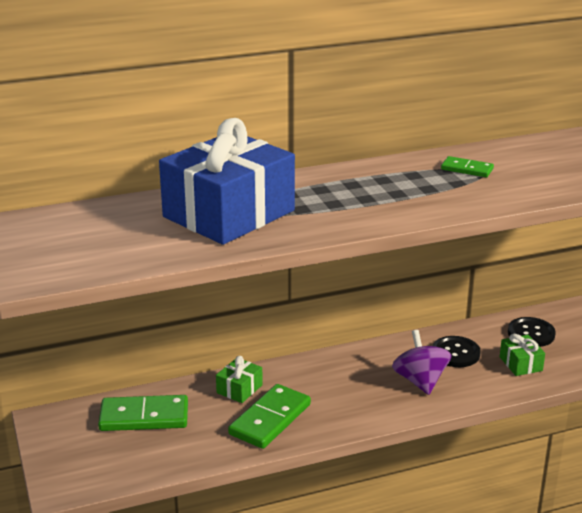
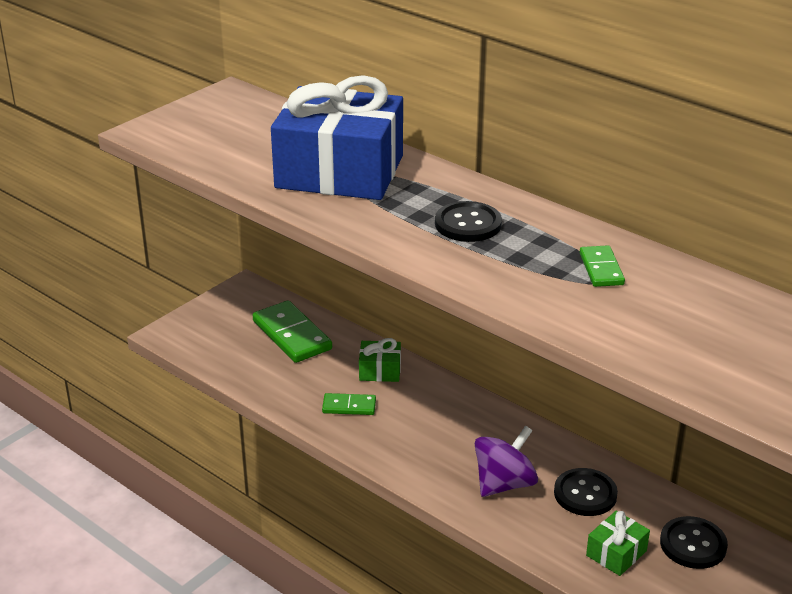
camera: 60 degrees right, 5 degrees up
green domino [228,384,311,449] -> green domino [322,393,376,415], size x0.55
none -> black button [435,201,502,242]

